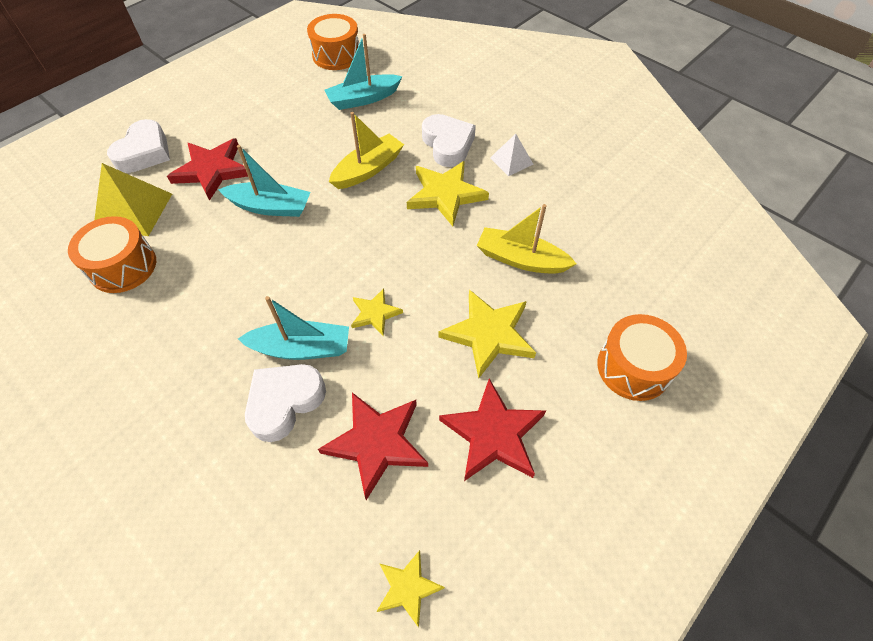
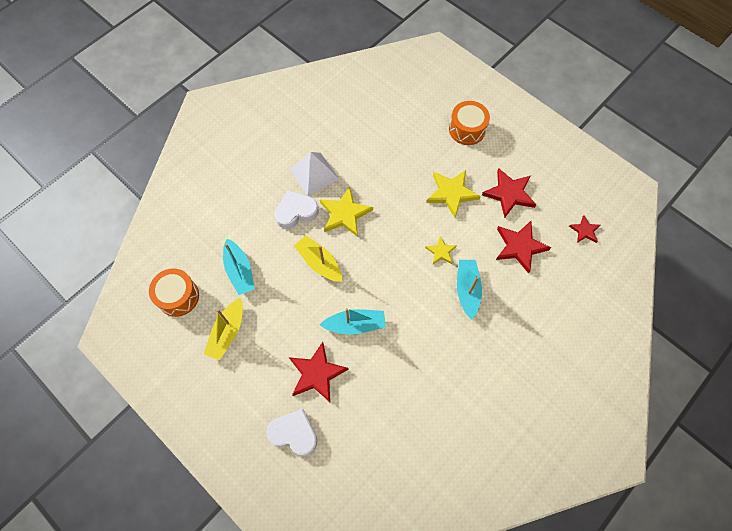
camera: 90 degrees left, 10 degrees up
orange drum [68,216,156,293] -> none
yellow pyramid [94,163,172,236] -> none
turquoise boat [218,145,311,217] -> turquoise boat turned 75 degrees clockwise [320,308,386,334]
white heart [245,364,326,442] -> none
yellow star [376,550,445,628] -> red star [569,215,601,243]
yellow boat [477,204,577,274] -> yellow boat moved to [204,298,243,360]
white pyramid [490,134,534,176] -> white pyramid [290,152,339,196], size x1.72

